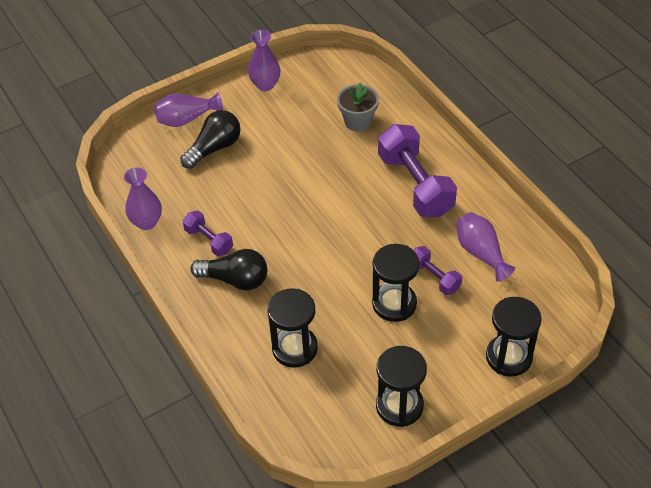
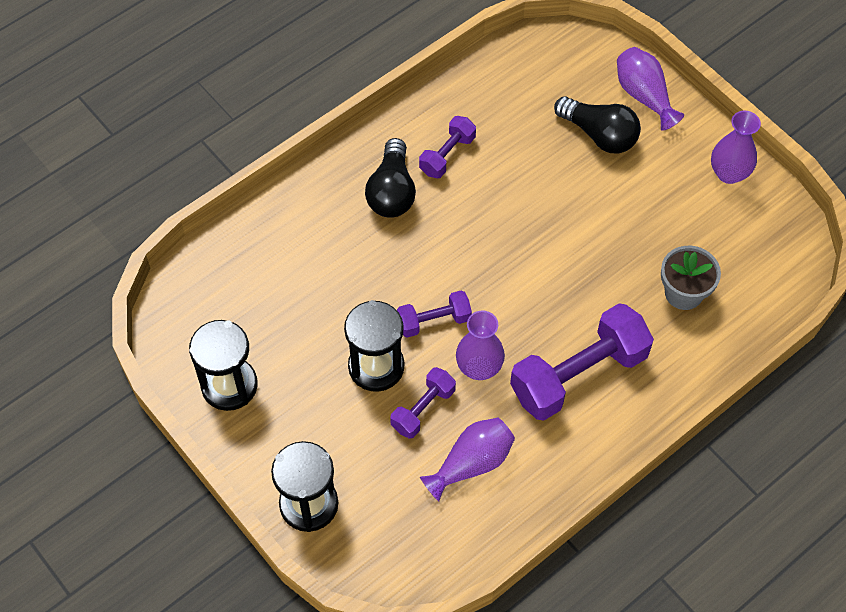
camera: 80 degrees right, 10 degrees up
purple vase [124,167,162,230] -> purple vase moved to [456,310,505,380]
black hourglass [267,288,318,368] -> none
none -> purple dumbbell [397,290,472,338]

